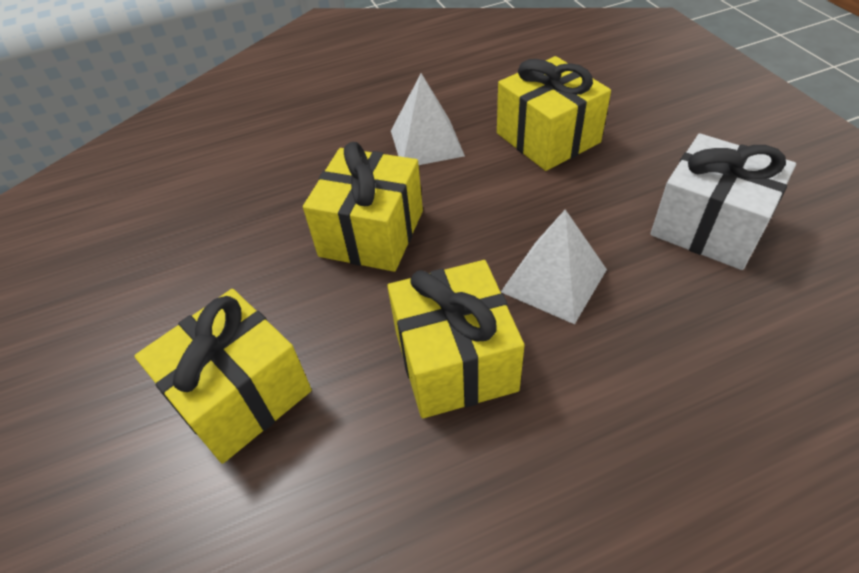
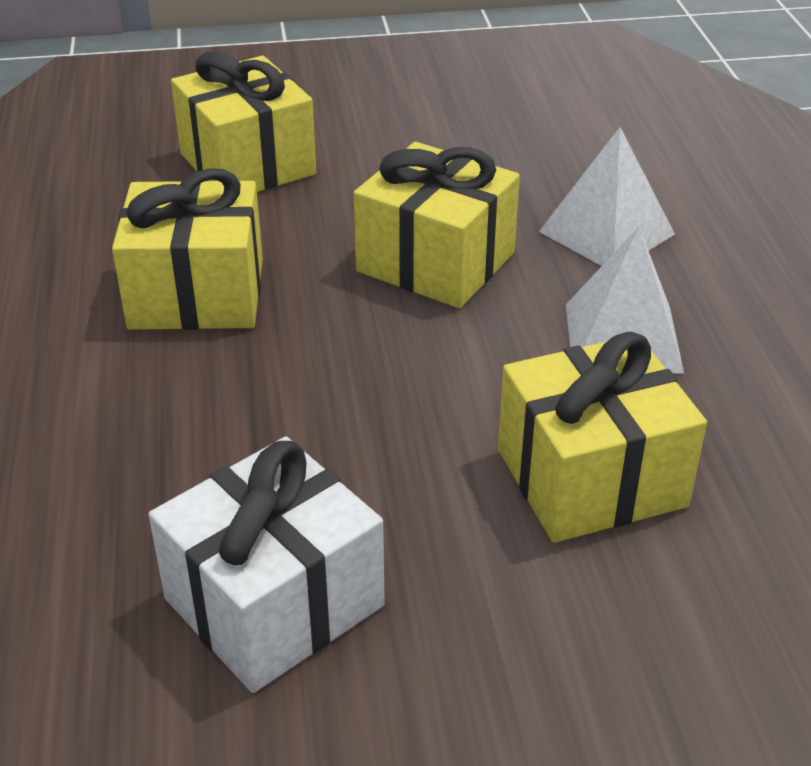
camera: 100 degrees right, 10 degrees down
white pyramid [501,209,607,324] -> white pyramid moved to [539,127,675,266]

